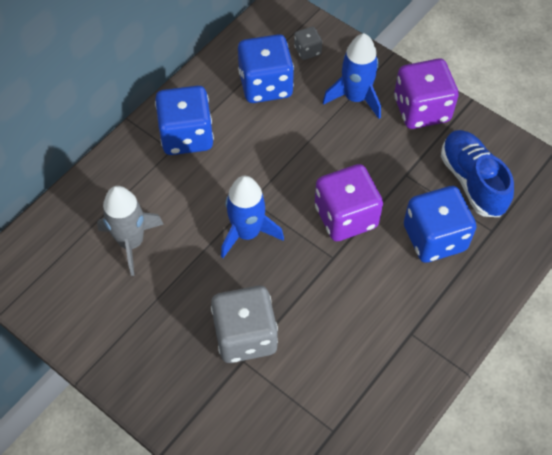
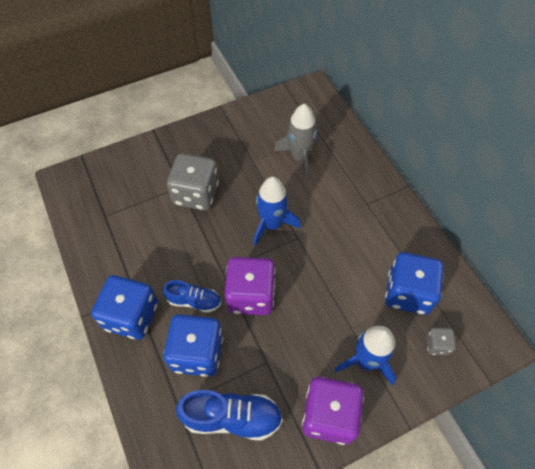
camera: 115 degrees right, 0 degrees up
blue dice [155,86,214,155] -> blue dice moved to [91,275,158,340]
none -> blue shoe [163,280,221,313]

